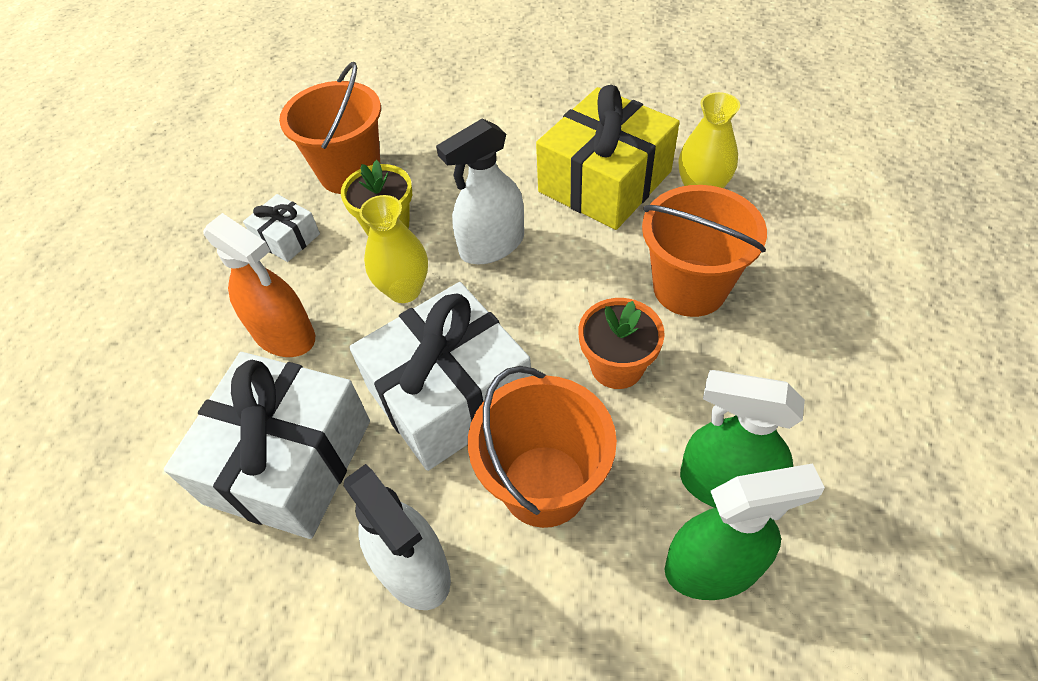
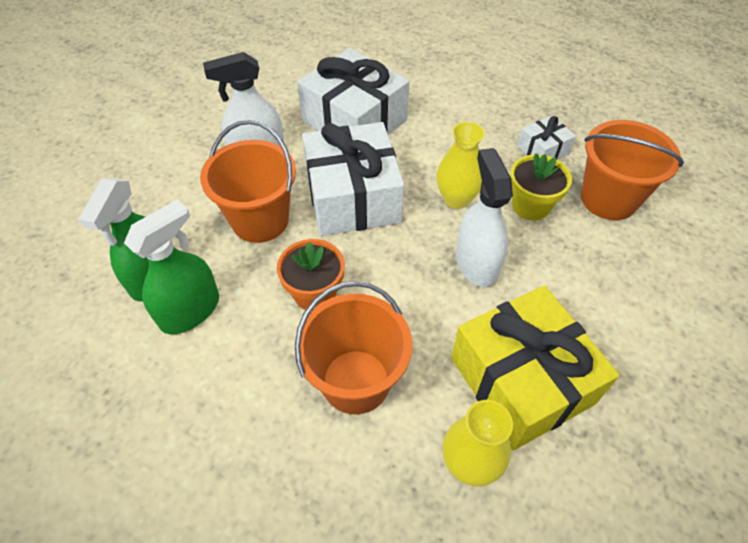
camera: 110 degrees right, 0 degrees up
orange spray bottle [203,213,315,357] -> none

